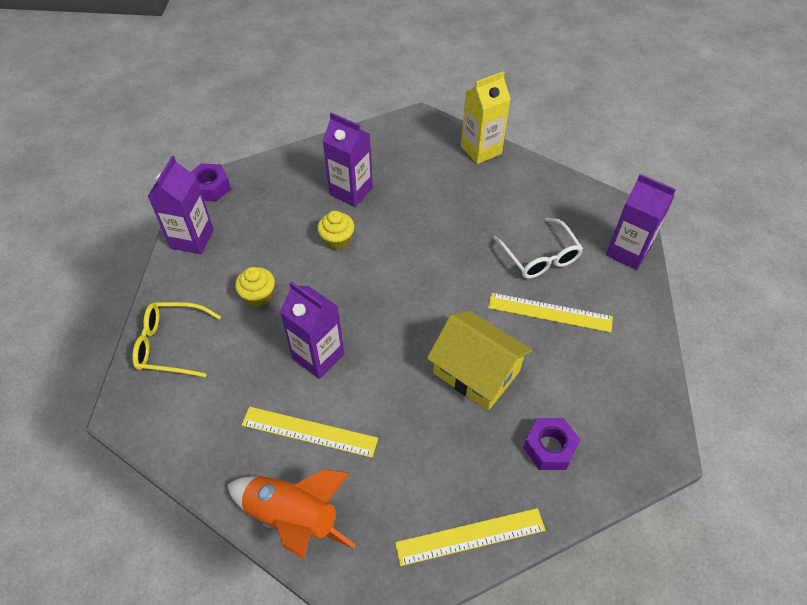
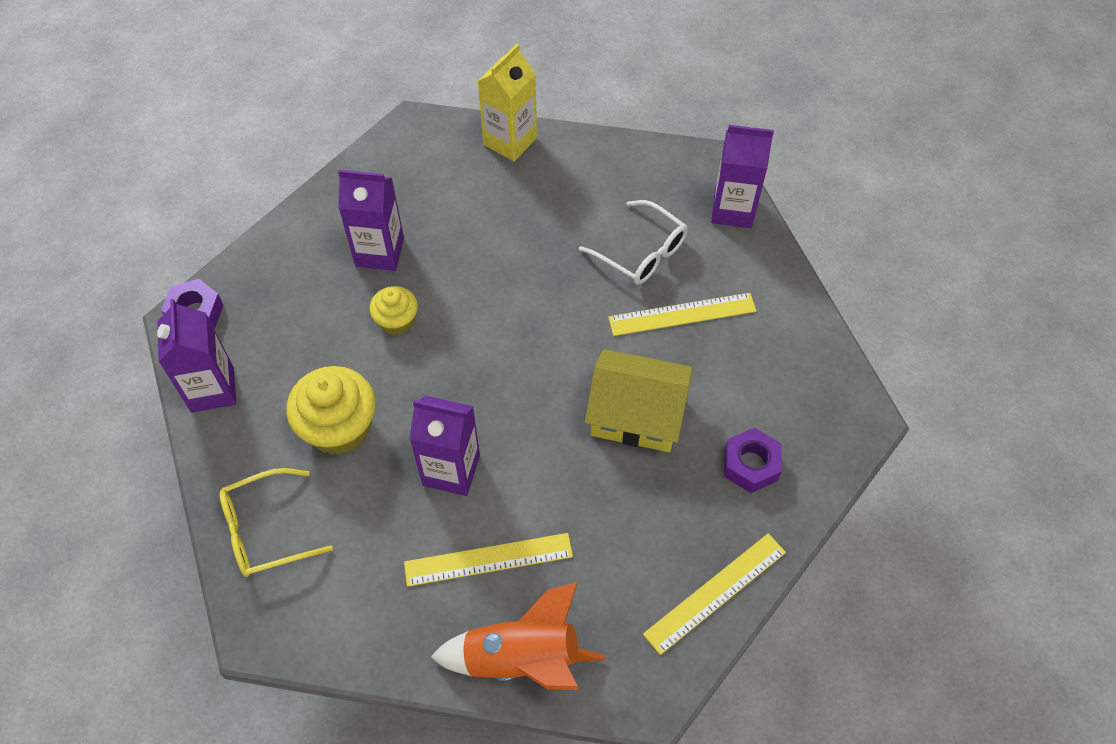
camera: 25 degrees left, 5 degrees up
yellow cupcake [235,267,275,307] -> yellow cupcake [286,366,376,455], size x1.71

